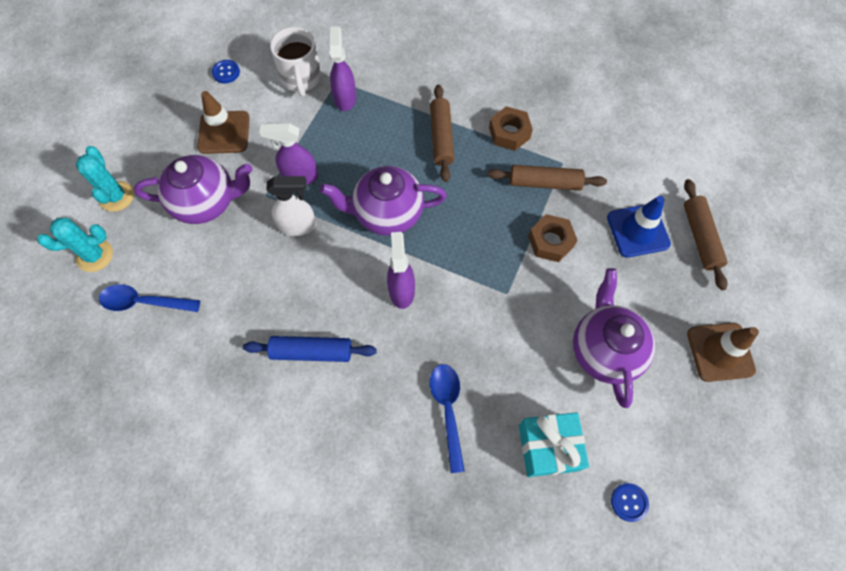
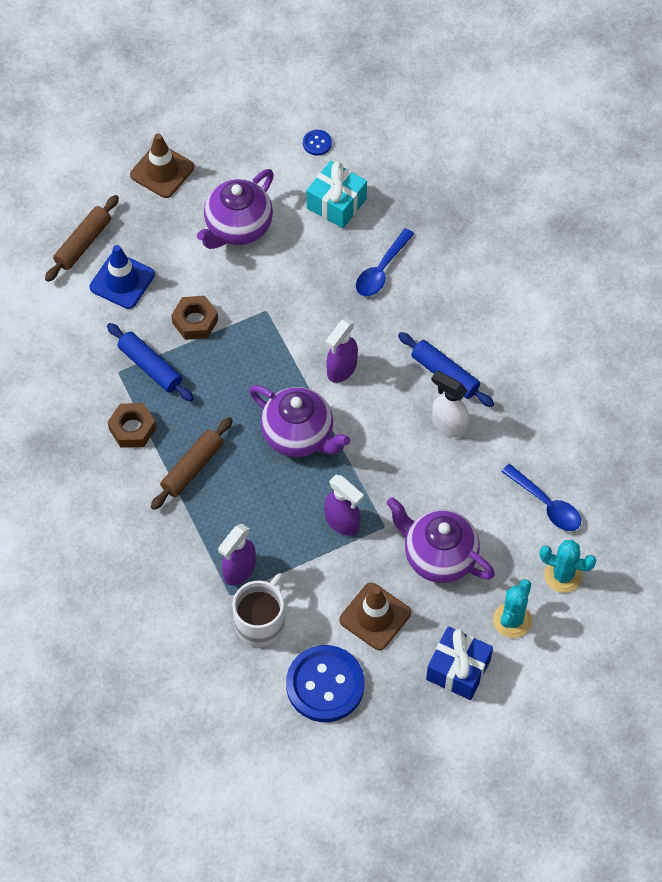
camera: 140 degrees left, 5 degrees down
blue button [212,60,240,83] -> blue button [286,645,364,722], size x2.36
white spray bottle [267,176,316,236] -> white spray bottle moved to [431,371,470,437]
brown rolling pin [487,165,607,191] -> blue rolling pin [107,323,194,402]
none -> blue gift [426,626,493,700]

